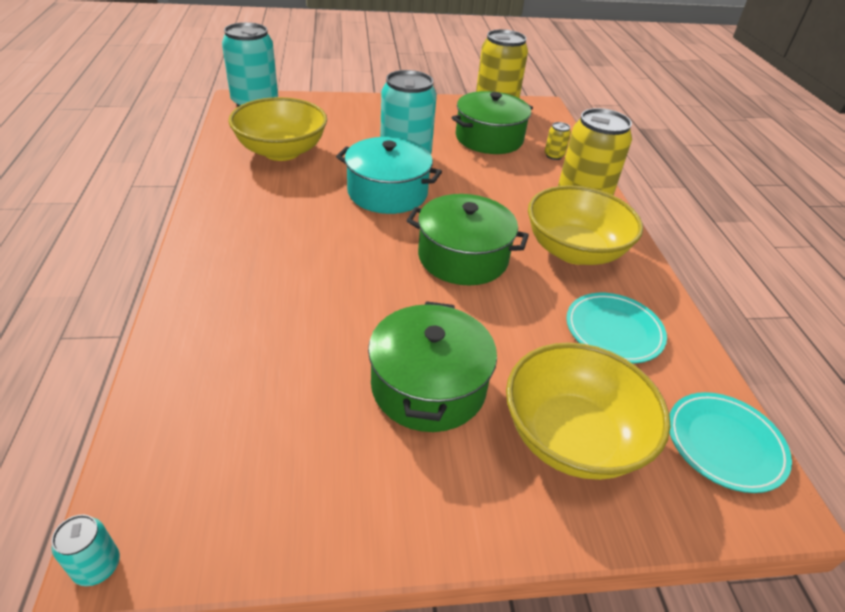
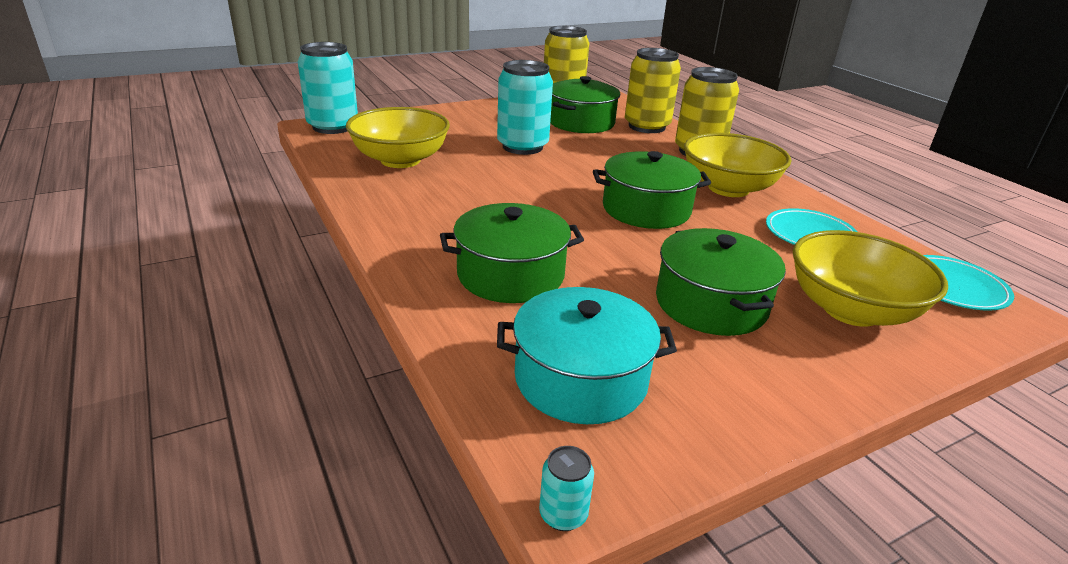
camera: 20 degrees left, 10 degrees down
turquoise pot [336,137,442,214] -> turquoise pot moved to [497,287,677,424]
yellow can [545,122,571,160] -> yellow can [625,48,681,133], size x2.38
none -> green pot [440,203,584,303]

